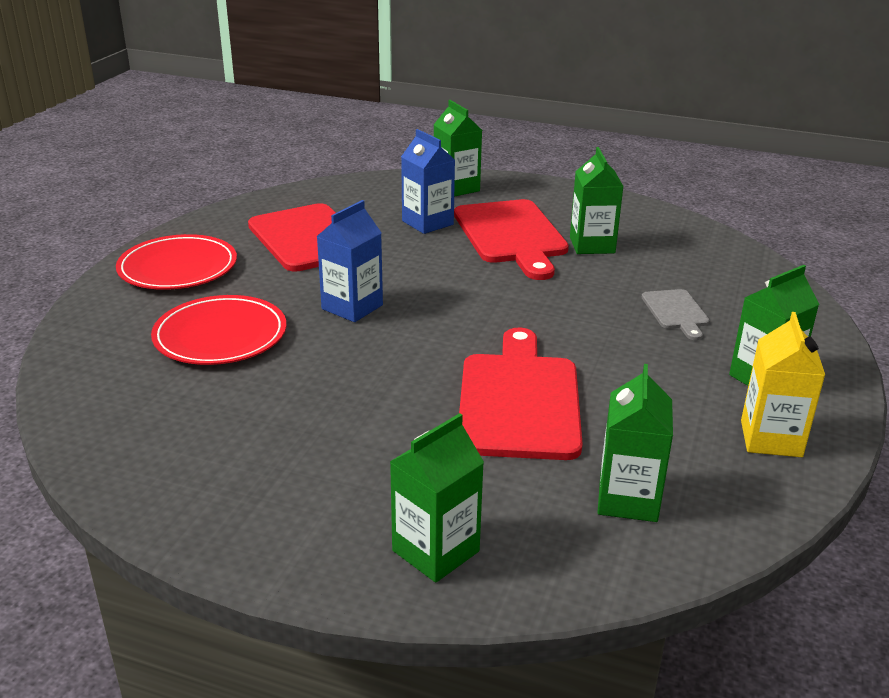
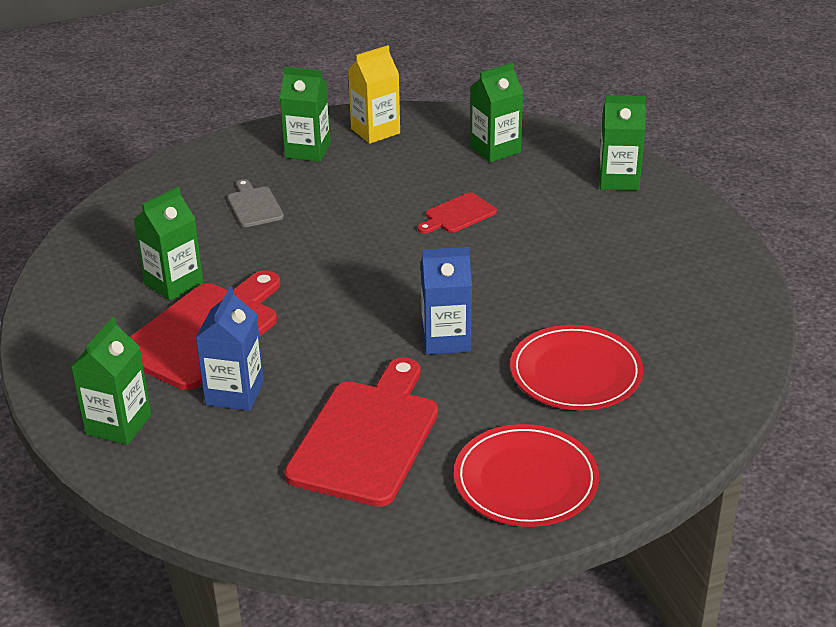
camera: 130 degrees left, 5 degrees up
red cutting board [459,328,583,460] -> red cutting board [418,192,497,234], size x0.49
grey cutting board [642,289,710,340] -> grey cutting board turned 60 degrees counterclockwise [227,179,284,227]

